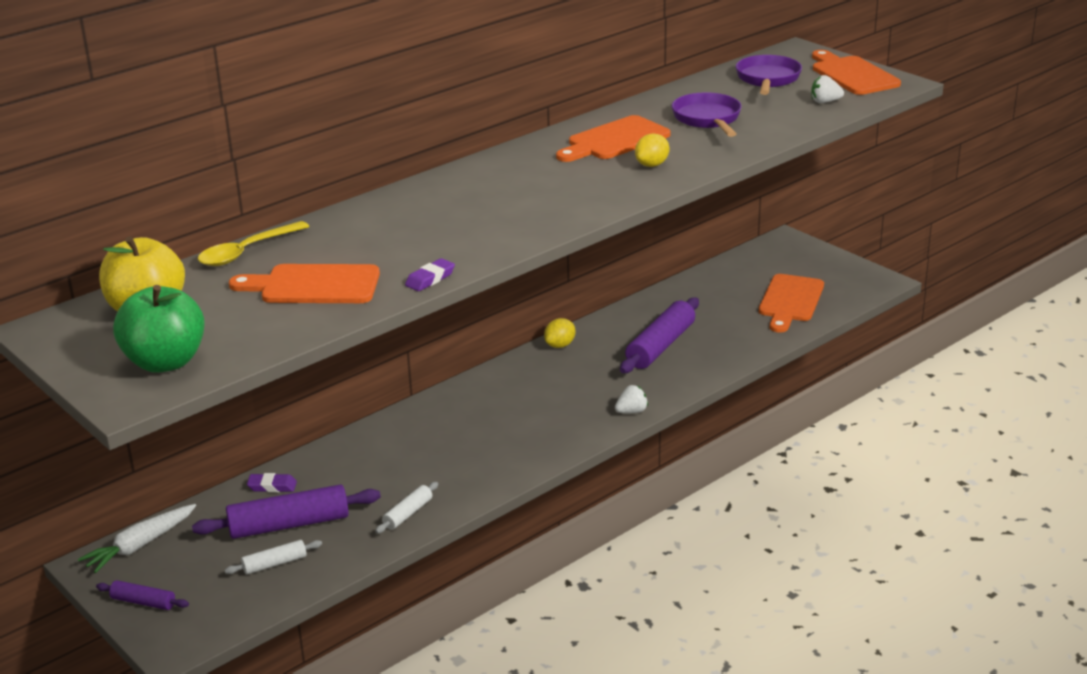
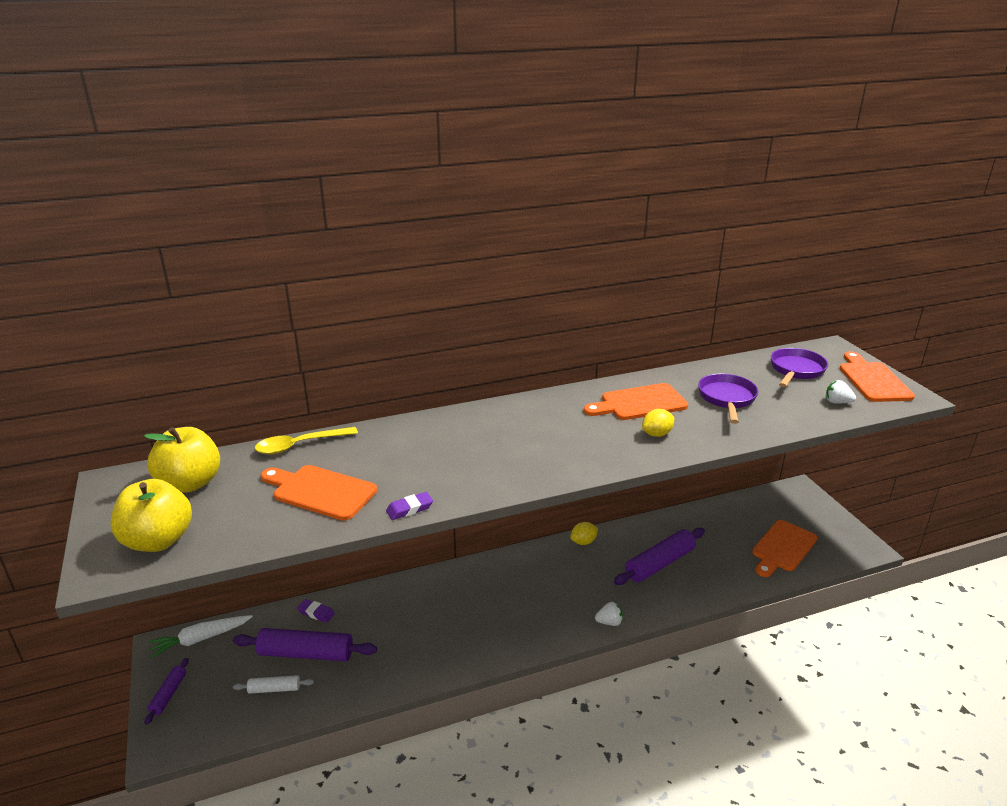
camera: 20 degrees right, 0 degrees up
purple rolling pin [96,580,189,610] -> purple rolling pin turned 60 degrees clockwise [145,658,188,725]
green apple [113,285,205,373] -> yellow apple [111,479,192,552]
white rolling pin [375,482,438,534] -> none

